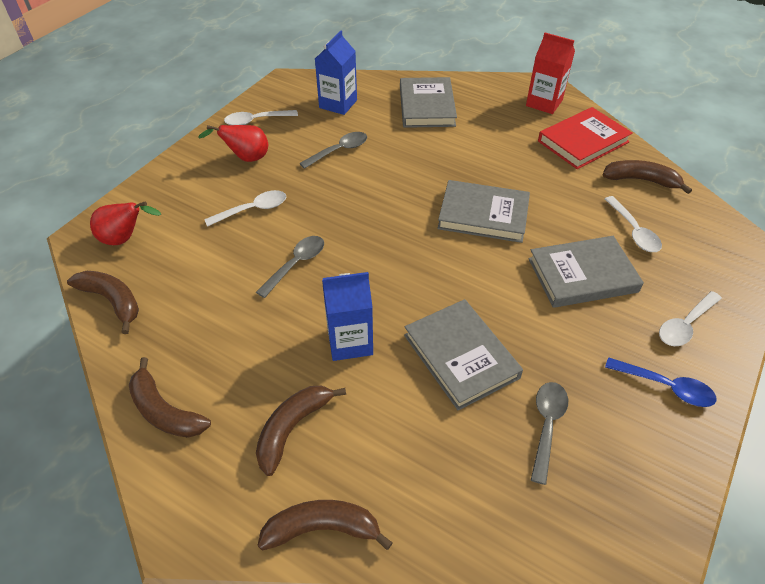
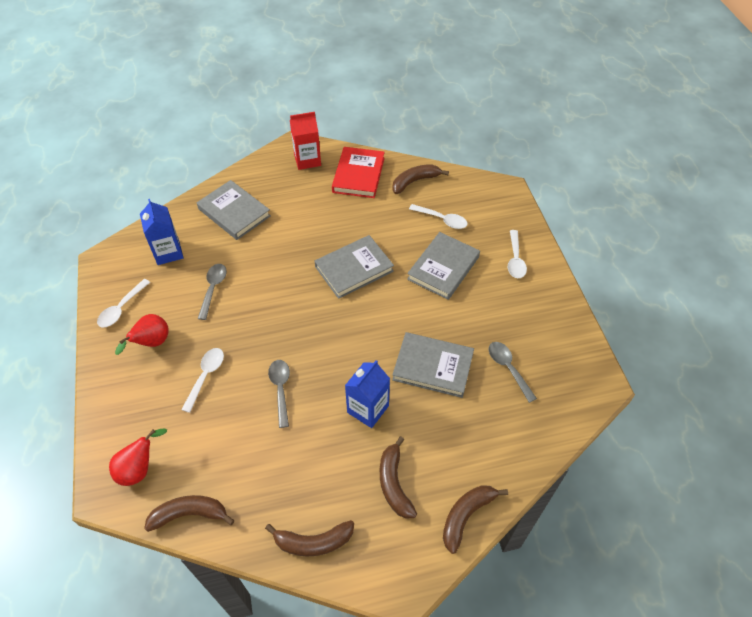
camera: 45 degrees left, 5 degrees up
blue spoon [605,357,717,407] -> none

